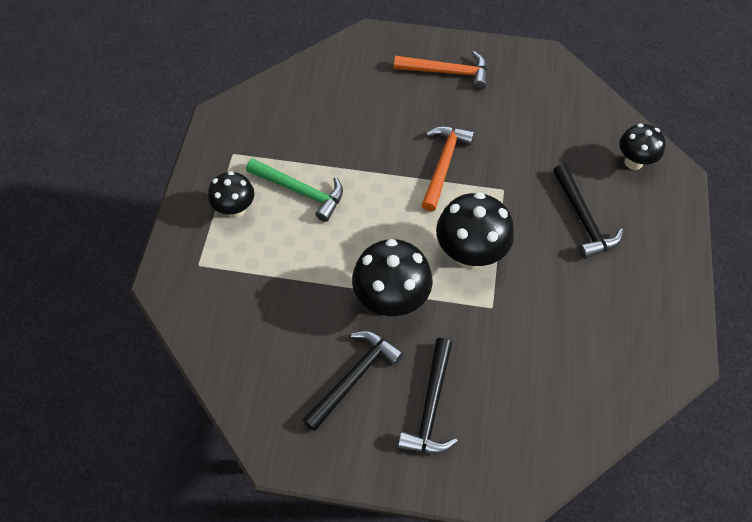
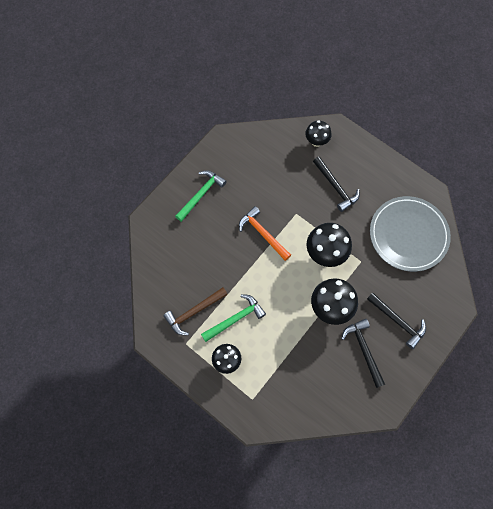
camera: 60 degrees left, 10 degrees up
orange hammer [394,51,487,90] -> green hammer [175,170,227,222]
black hammer [553,164,623,259] -> black hammer turned 45 degrees clockwise [313,156,360,212]
none -> brown hammer [163,287,228,336]
none -> grey plate [370,196,451,272]

